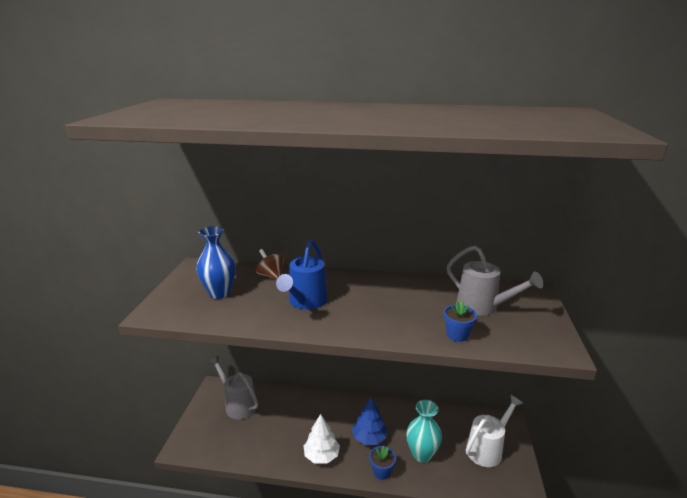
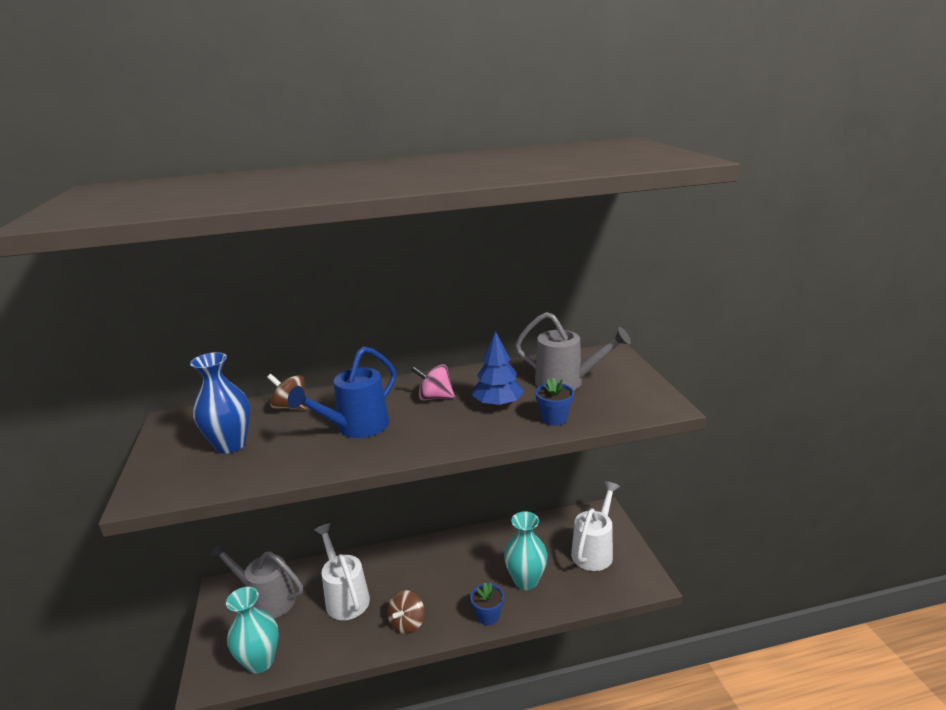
camera: 20 degrees left, 0 degrees up
blue watering can [276,240,328,310] -> blue watering can turned 45 degrees clockwise [288,346,396,438]
white tree [304,414,340,464] -> brown spinning top [387,590,425,634]
blue tree [352,398,387,445] -> blue tree moved to [472,331,524,407]
none -> turquoise vase [226,587,279,674]
none -> white watering can [314,523,370,620]
none -> pink spinning top [412,364,455,401]

